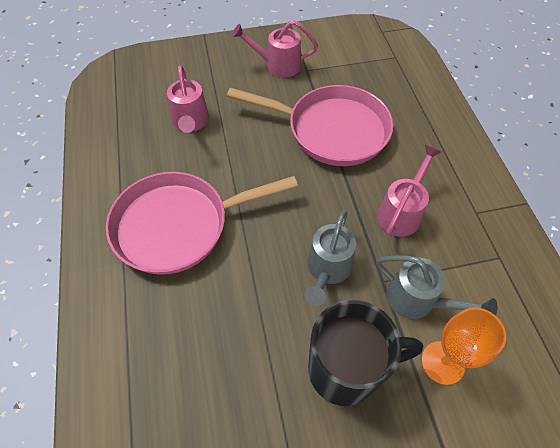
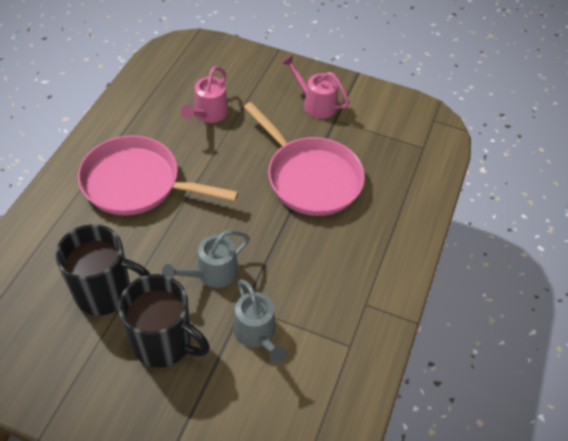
camera: 30 degrees right, 5 degrees down
pink watering can [377,145,441,237] -> none
orange goblet [421,307,506,385] -> none
none -> black mug [55,224,150,316]

